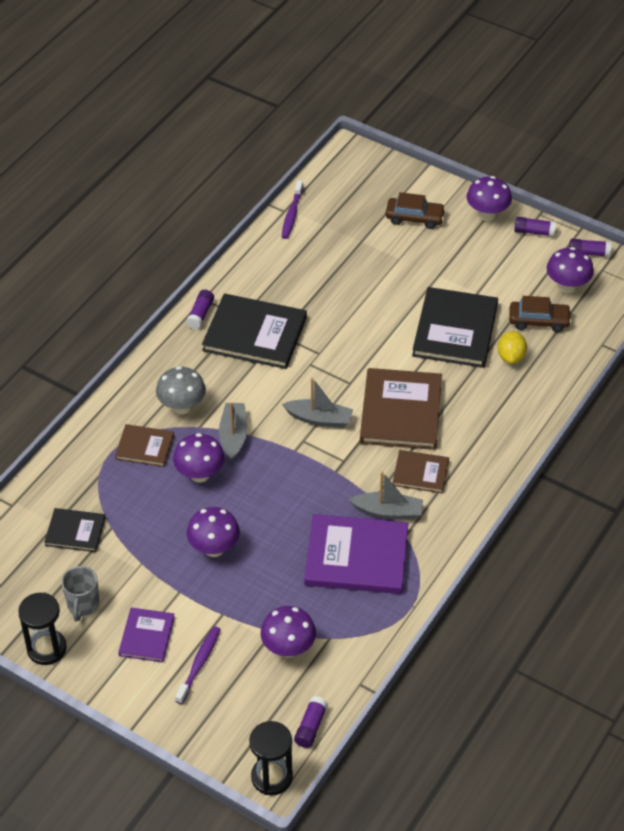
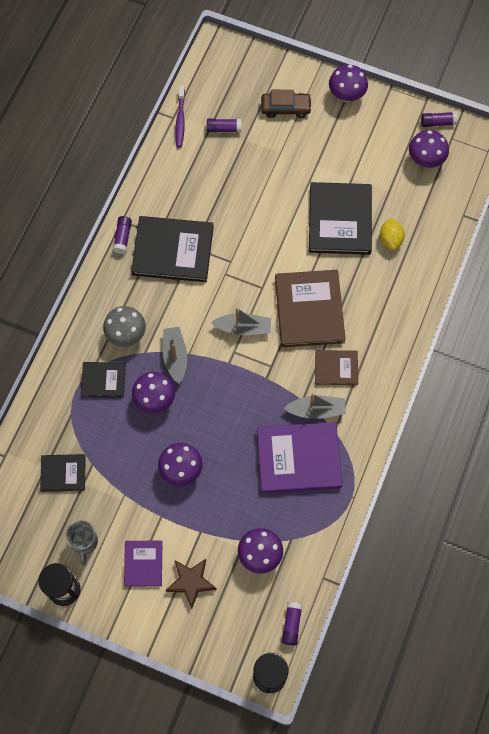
camera: 10 degrees left, 20 degrees up
brown book [115,424,174,467] -> black book [81,362,126,397]
purple toothbrush [175,626,221,704] -> brown star [166,559,217,608]
brown car [509,296,572,332] -> none
purple glue stick [514,217,556,237] -> purple glue stick moved to [207,119,242,132]

